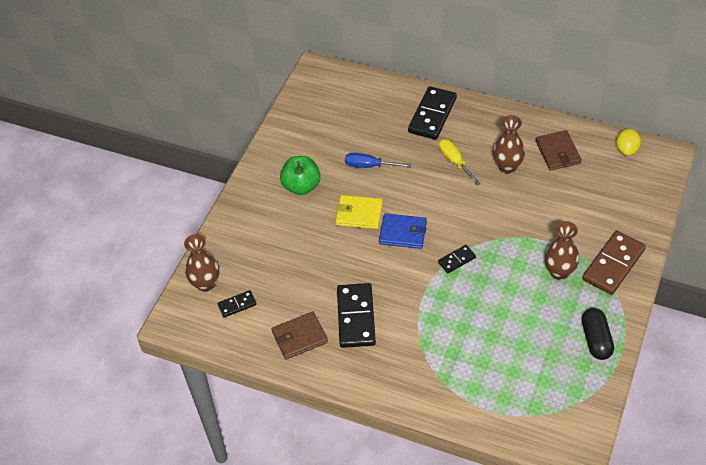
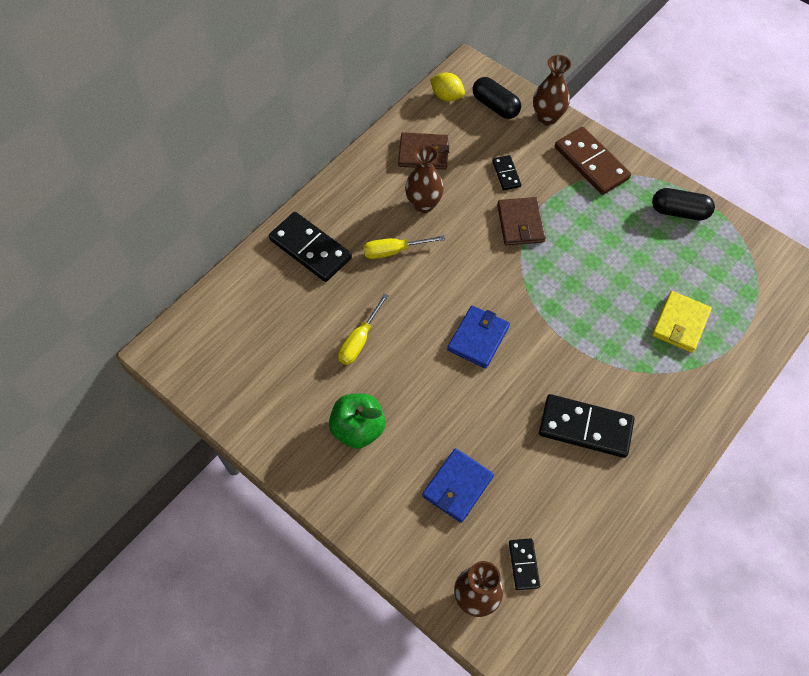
camera: 75 degrees left, 10 degrees up
brown wallet [272,312,328,359] -> brown wallet moved to [497,197,546,245]
yellow wallet [335,195,383,229] -> yellow wallet moved to [652,291,712,353]
blue screwdriver [345,153,411,168] -> yellow screwdriver [338,294,388,365]
black domino [438,245,476,273] -> black domino moved to [492,155,521,190]
brown vase [545,221,579,280] -> brown vase moved to [533,55,571,126]
none -> blue wallet [422,448,494,523]
none -> black capsule [473,77,521,119]

